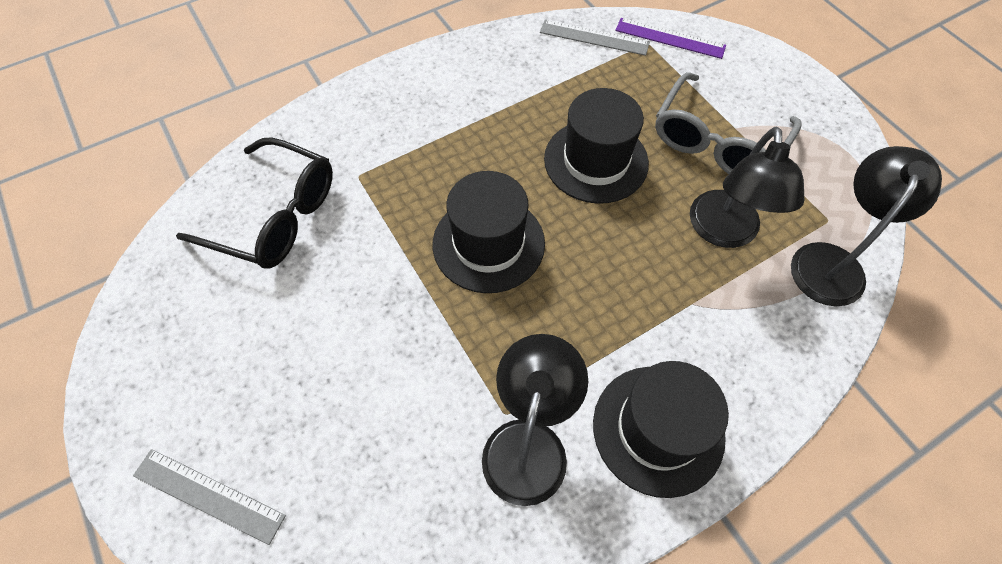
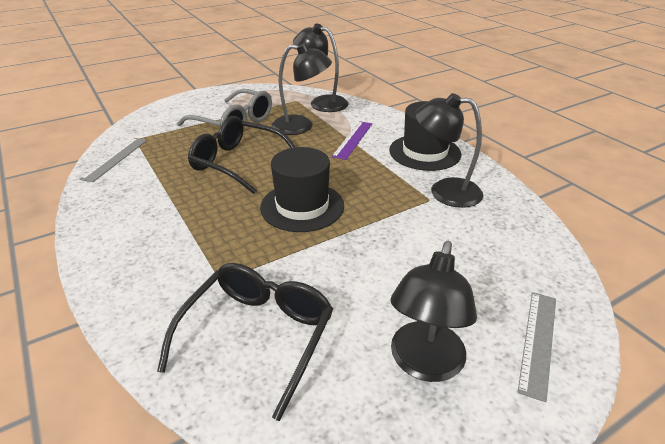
camera: 90 degrees left, 25 degrees down
black hat [544,88,649,204] -> black glasses [188,116,295,194]
purple ruler [615,18,726,59] -> purple ruler moved to [332,121,372,160]
none -> black lamp [390,241,477,382]

